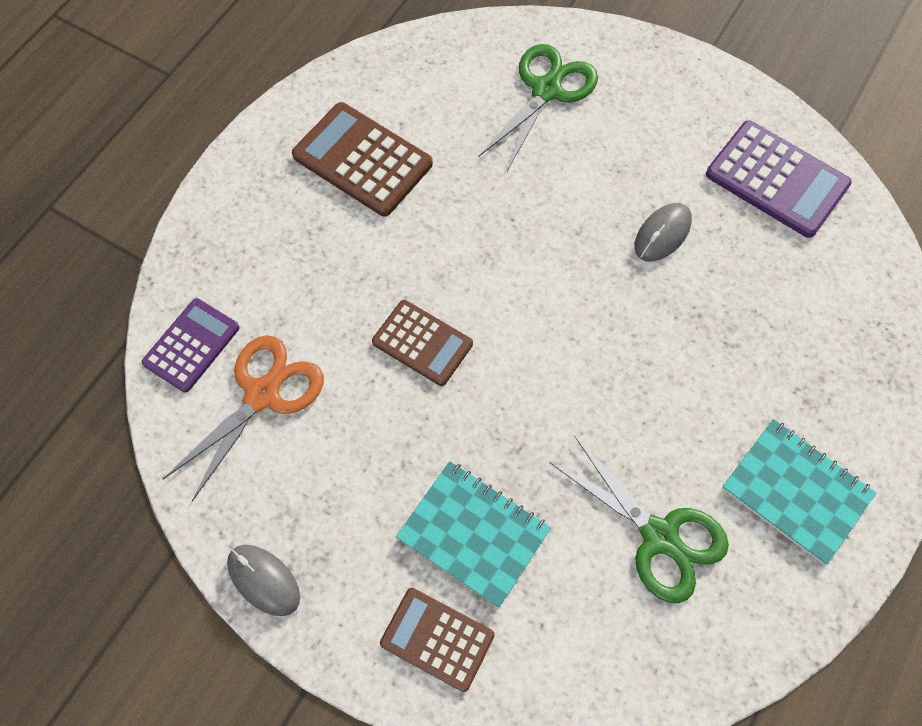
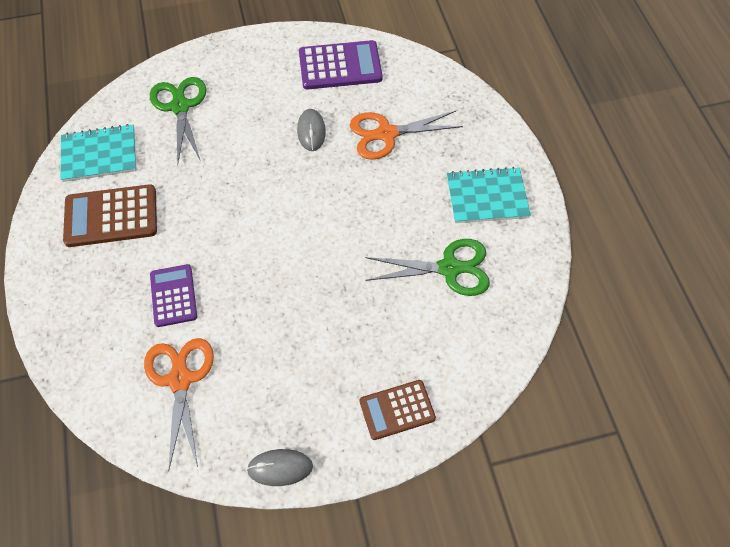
camera: 45 degrees left, 5 degrees down
purple calculator [142,298,240,393] -> purple calculator moved to [150,264,197,327]
brown calculator [372,300,473,386] -> none
turquoise notebook [396,461,551,608] -> turquoise notebook moved to [60,124,137,182]
none -> orange scissors [350,111,463,160]

